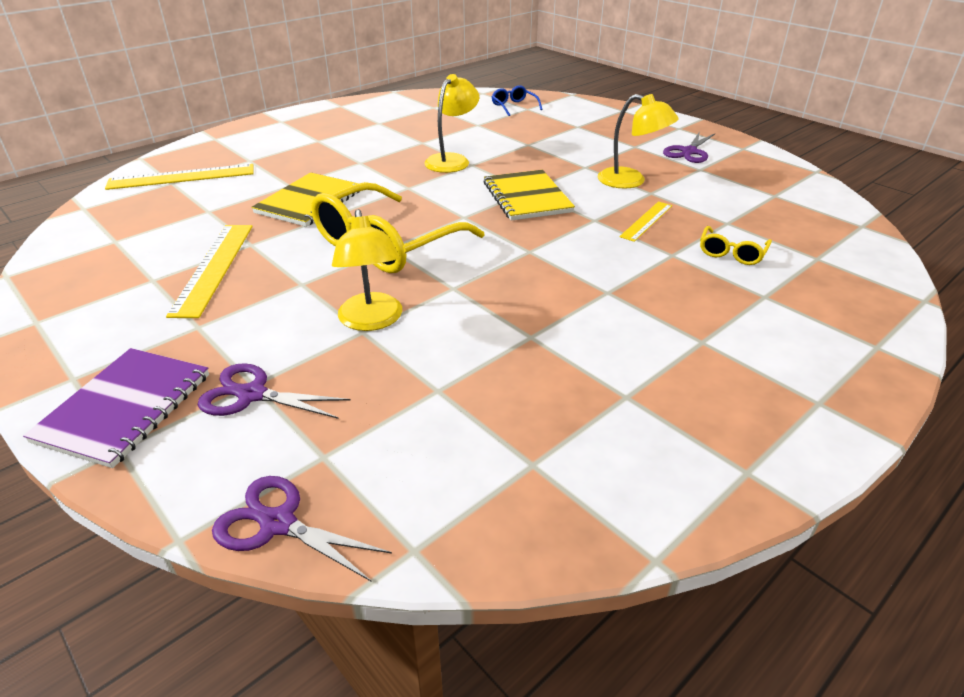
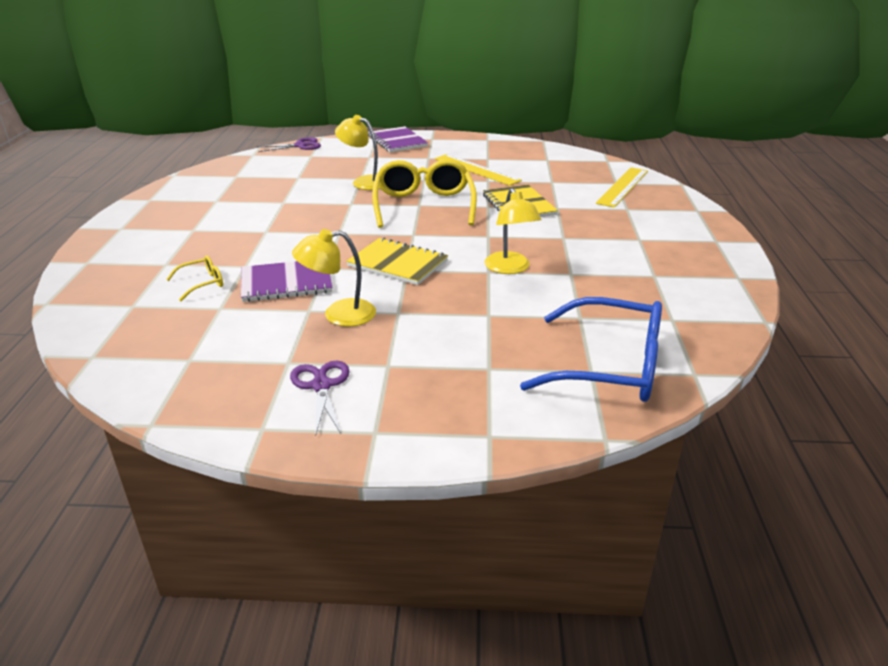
camera: 135 degrees right, 5 degrees down
purple scissors [198,363,351,419] -> none
blue glasses [492,86,543,116] -> blue glasses [520,297,662,402], size x2.25
yellow ruler [619,201,672,242] -> purple notebook [241,261,332,302]
yellow glasses [700,226,772,265] -> yellow glasses turned 75 degrees clockwise [166,256,223,301]

